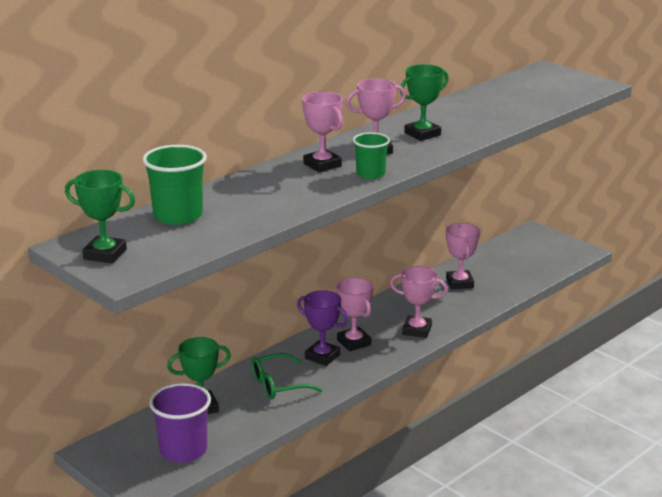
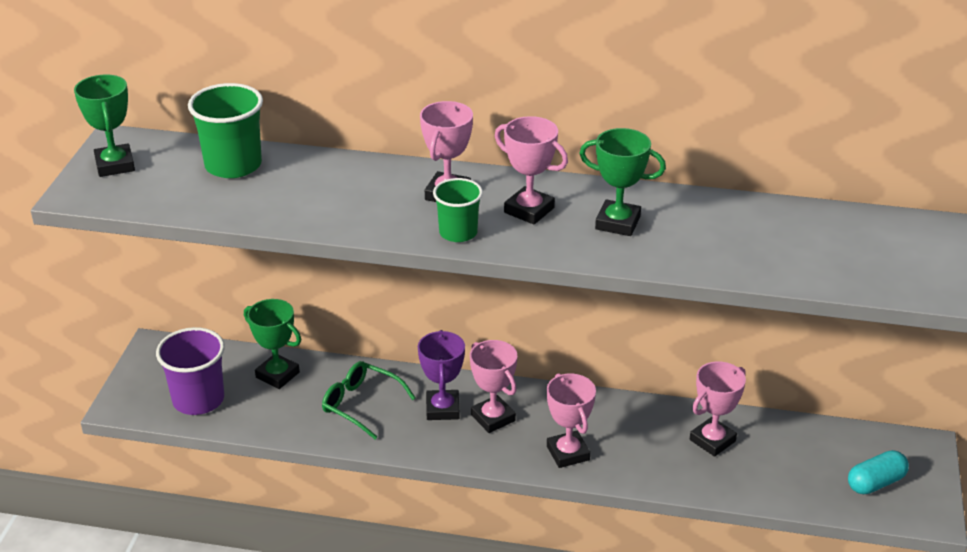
camera: 55 degrees right, 10 degrees up
pink trophy [336,277,373,352] -> pink trophy turned 60 degrees counterclockwise [470,340,517,433]
none -> turquoise capsule [848,450,909,494]

